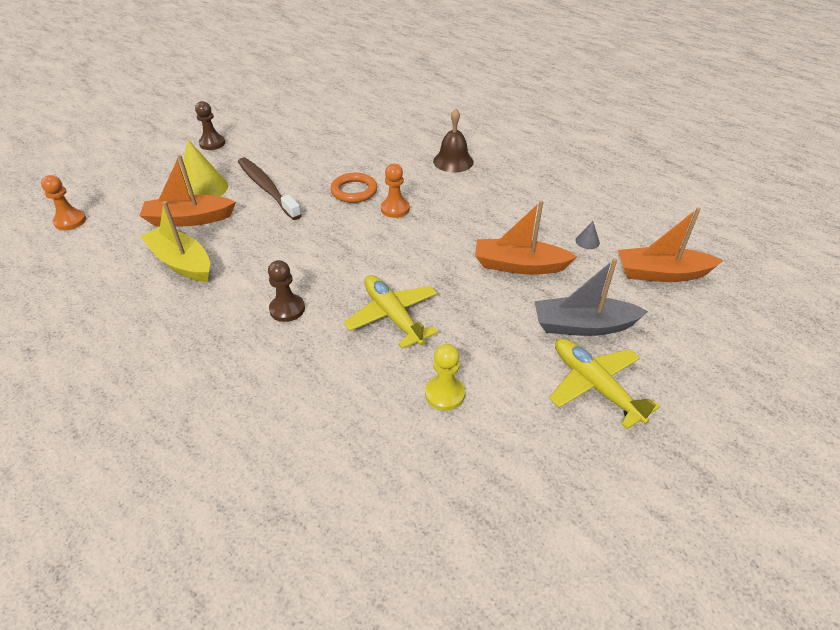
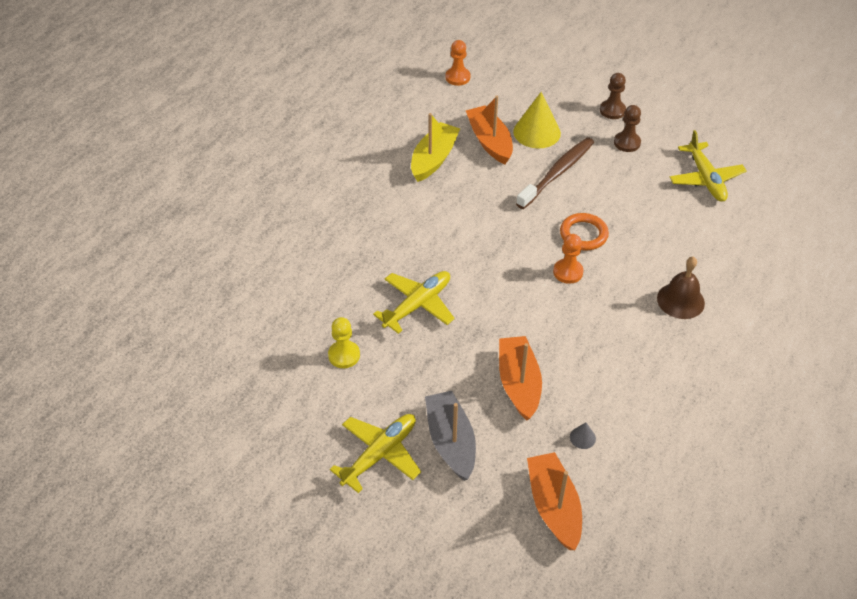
camera: 75 degrees right, 5 degrees up
brown pawn [268,260,305,322] -> brown pawn moved to [614,105,641,152]
none -> yellow plane [670,130,746,202]

